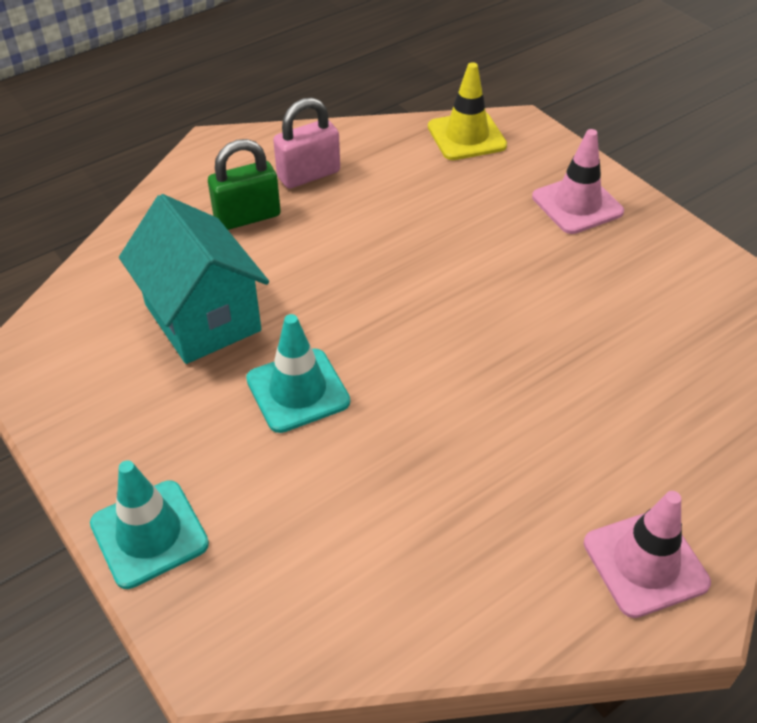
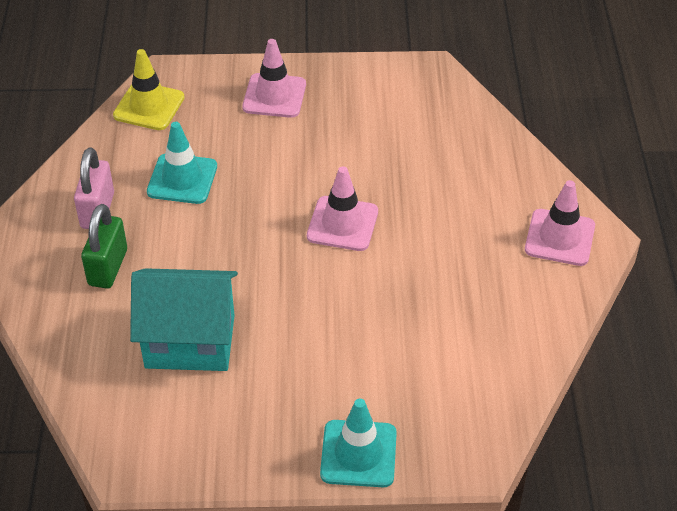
camera: 55 degrees left, 0 degrees up
turquoise traffic cone [246,314,350,433] -> turquoise traffic cone moved to [147,122,217,204]
none -> pink traffic cone [307,166,378,251]

